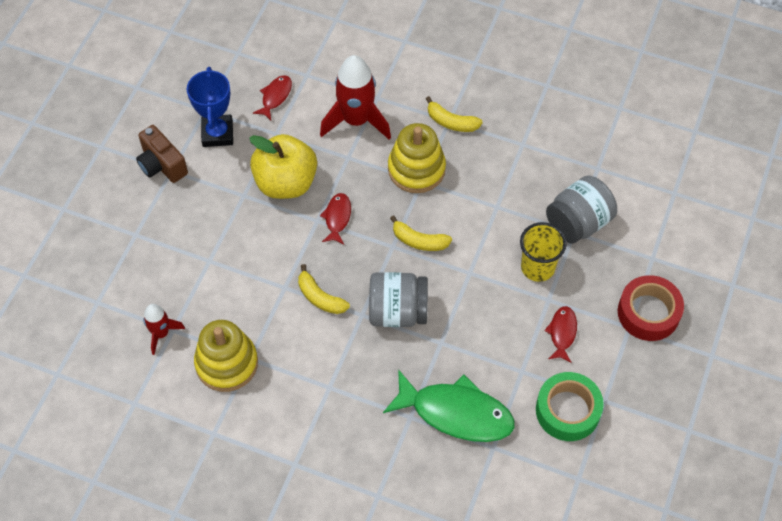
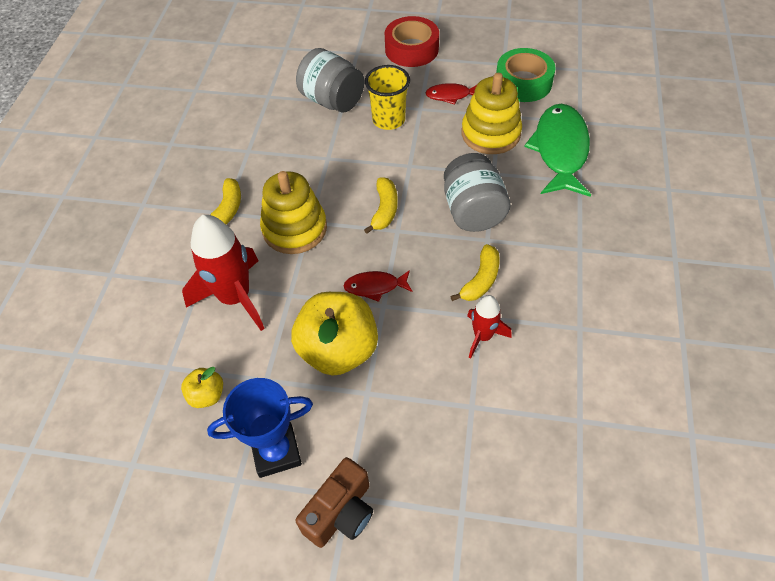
camera: 100 degrees left, 5 degrees down
red rocket [143,304,185,355] -> red rocket moved to [467,295,512,358]
yellow stacking toy [194,320,258,392] -> yellow stacking toy moved to [461,73,522,154]
red fish [253,75,292,120] -> yellow apple [181,367,223,408]

